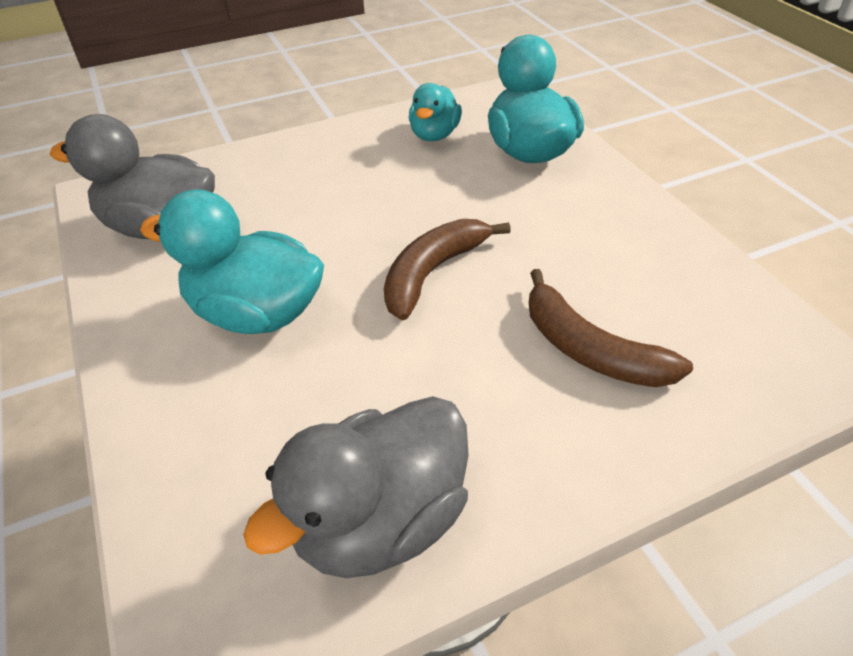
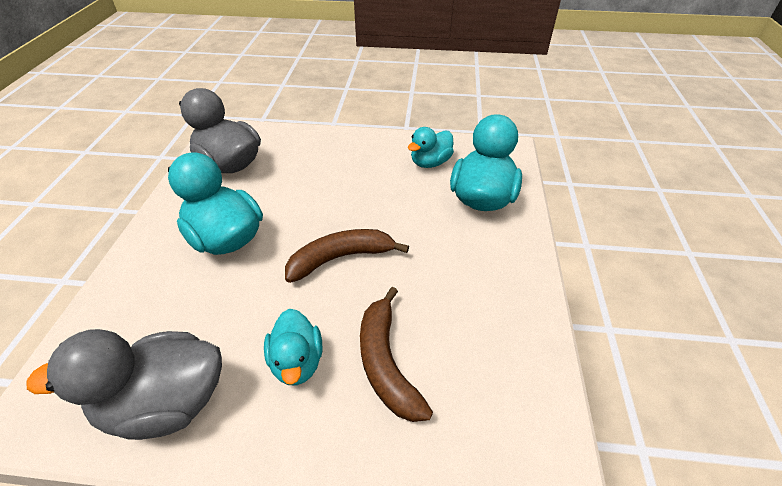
camera: 30 degrees right, 0 degrees up
none -> turquoise duck [264,309,322,385]

